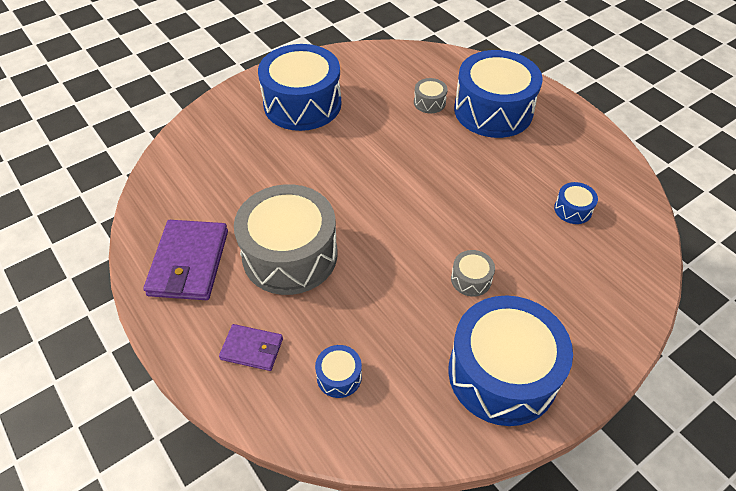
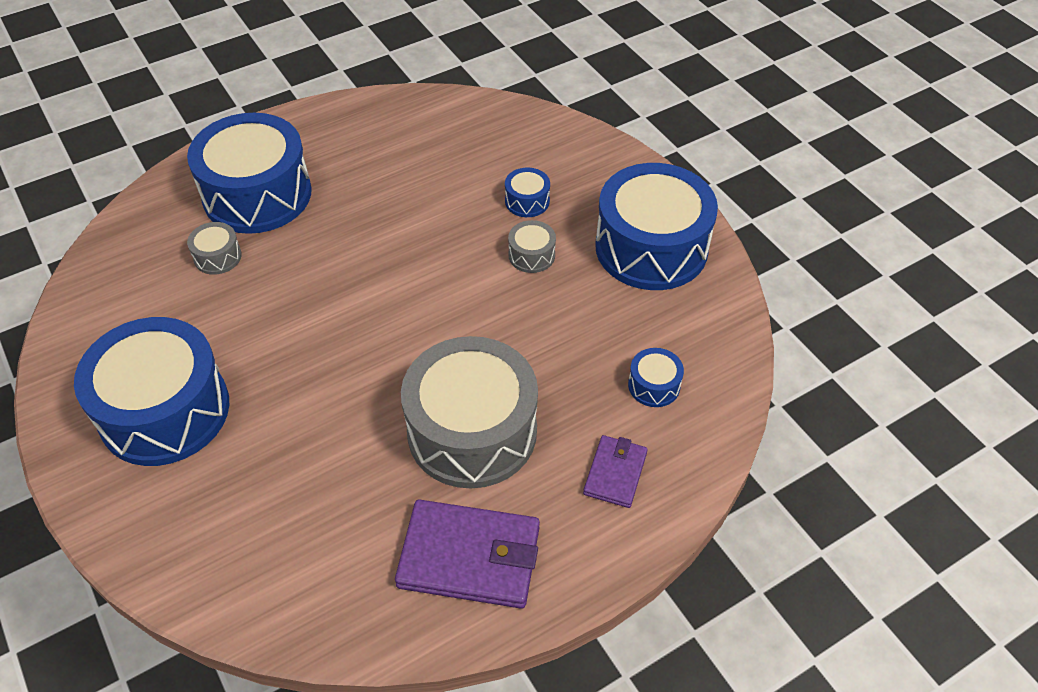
camera: 85 degrees left, 0 degrees up
blue drum [554,182,598,224] -> blue drum moved to [505,168,550,217]

